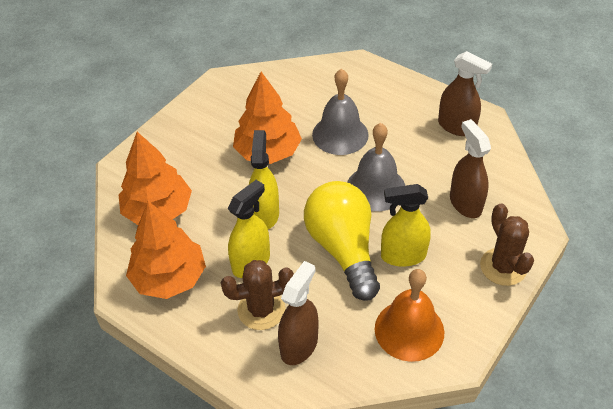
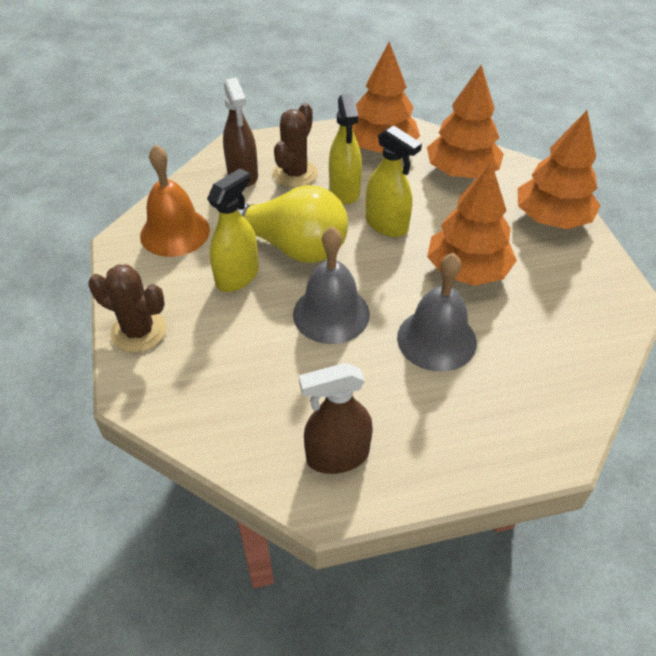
camera: 130 degrees right, 0 degrees up
brown spray bottle [450,119,491,218] -> none
none -> orange tree [518,110,601,229]

